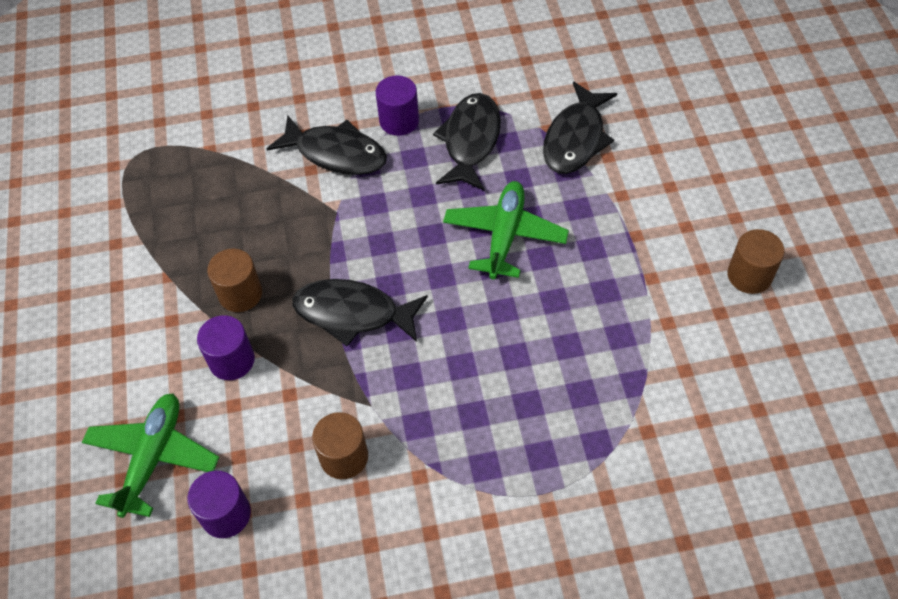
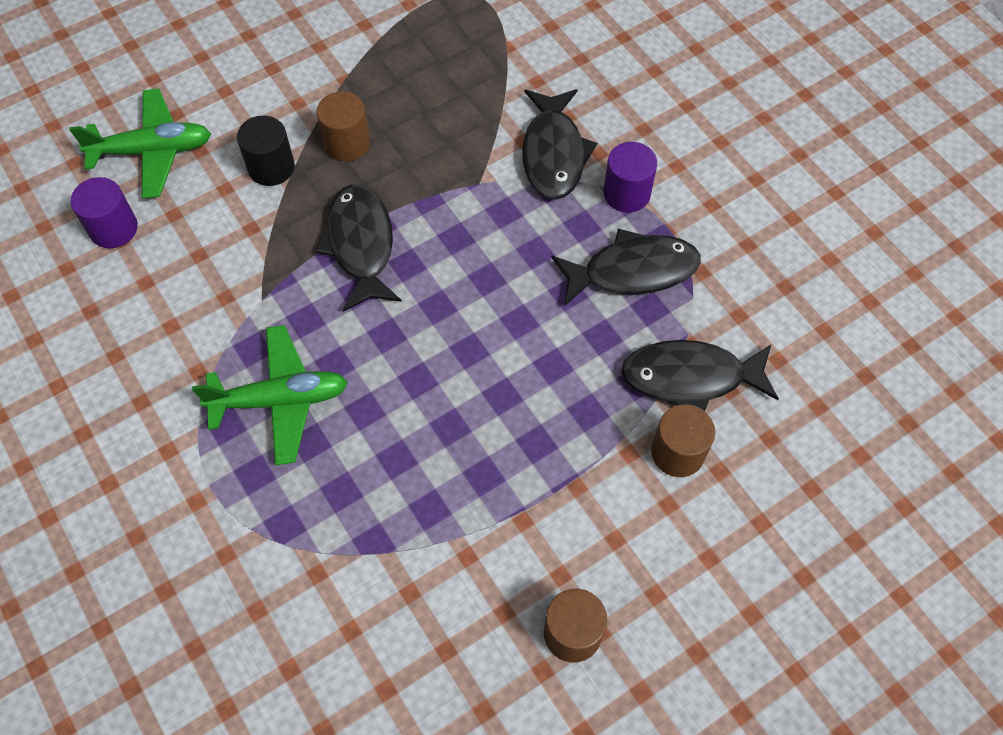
camera: 65 degrees right, 5 degrees up
purple cylinder [197,315,255,380] -> black cylinder [237,115,295,186]
brown cylinder [312,412,368,479] -> brown cylinder moved to [651,404,715,477]
green plane [443,181,569,279] -> green plane moved to [192,325,348,465]

